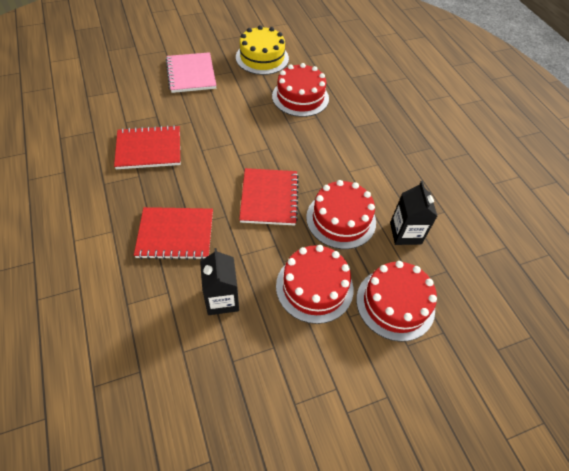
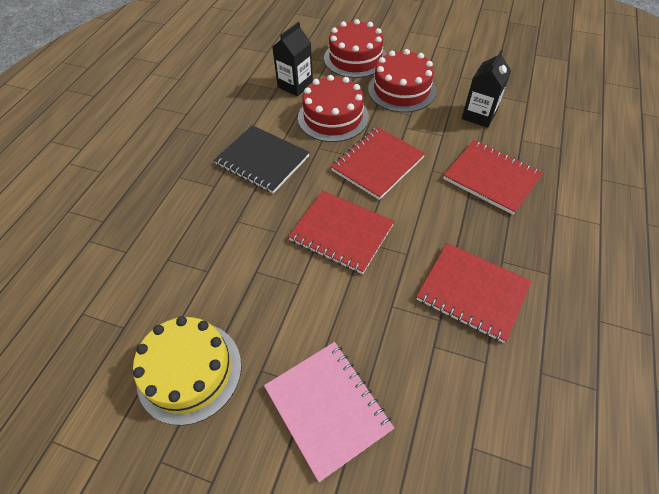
camera: 135 degrees left, 0 degrees up
pink notebook [166,52,217,93] -> pink notebook turned 60 degrees counterclockwise [264,342,394,482]
red cake [272,63,329,117] -> none
none -> black notebook [214,125,310,194]
none -> red notebook [288,191,394,274]

